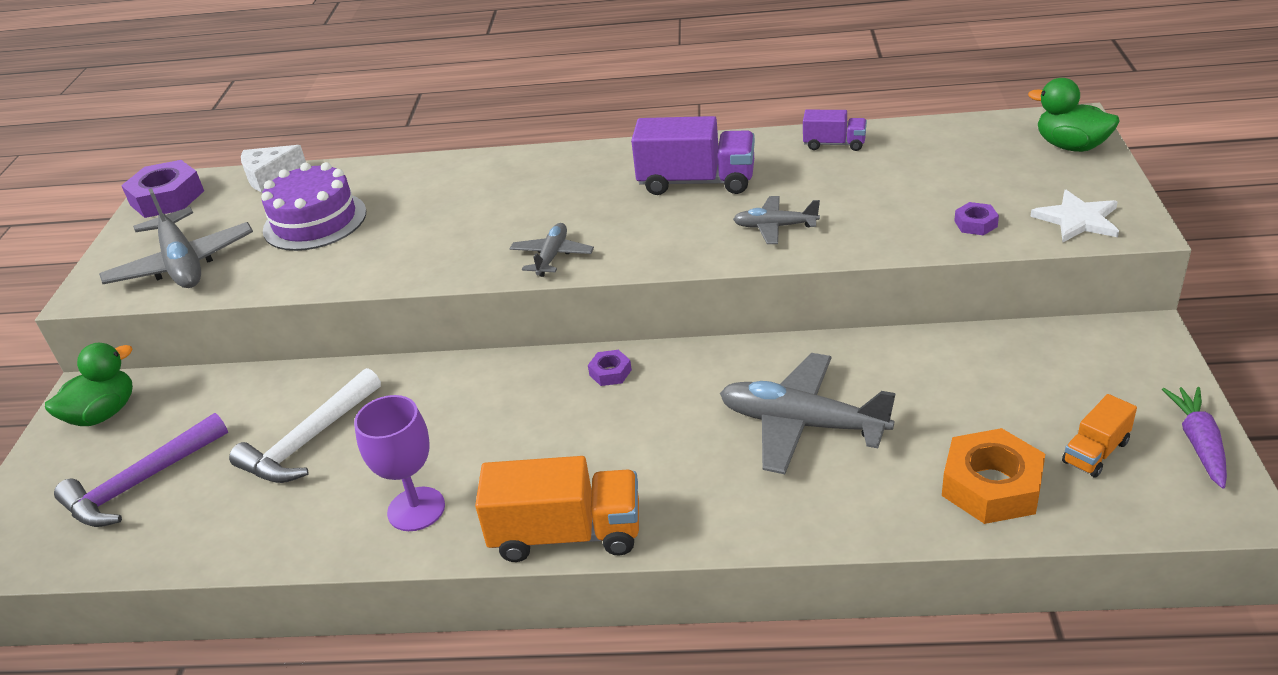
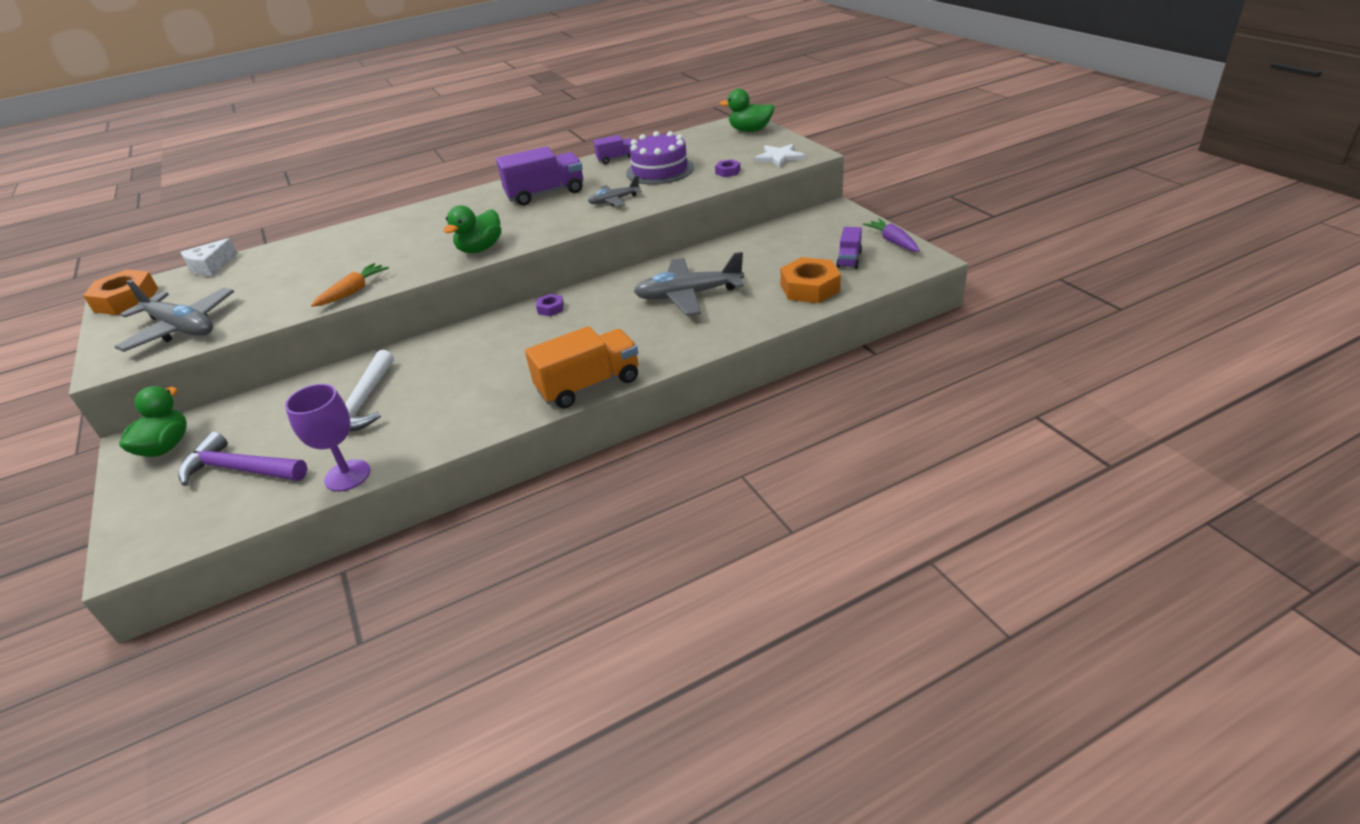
camera: 30 degrees left, 0 degrees up
purple hammer [54,413,228,527] -> purple hammer turned 90 degrees clockwise [178,432,307,486]
purple nut [121,160,204,218] -> orange nut [83,270,158,315]
purple cake [261,162,366,251] -> purple cake moved to [626,131,694,185]
purple goblet [354,395,445,531] -> purple goblet moved to [285,384,370,492]
grey plane [510,223,594,277] -> green duck [443,205,501,253]
orange truck [1062,394,1137,478] -> purple truck [836,227,862,269]
none -> orange carrot [311,263,389,307]

